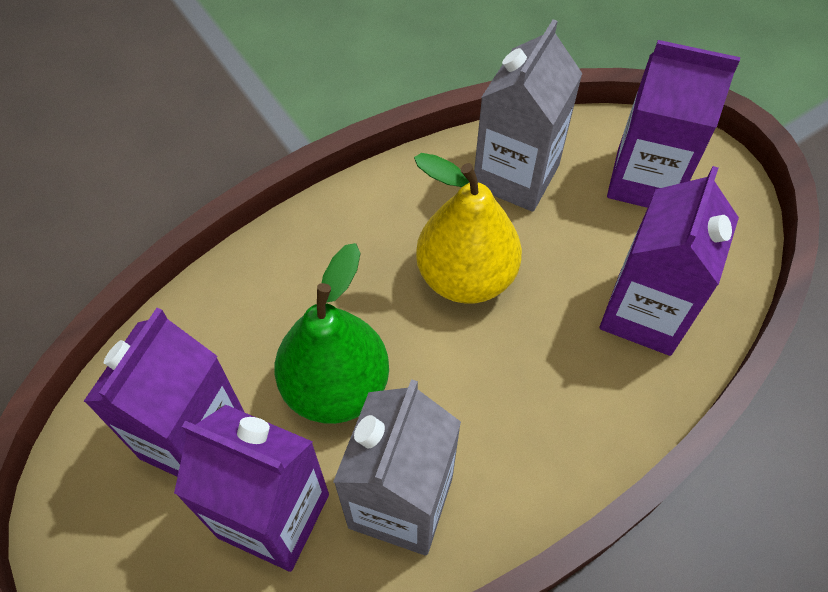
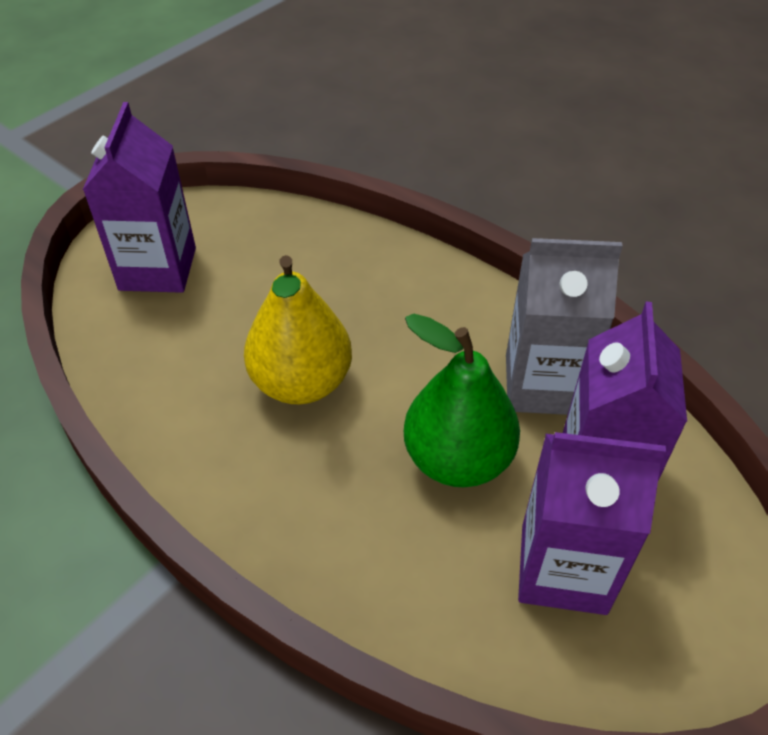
camera: 105 degrees left, 10 degrees down
grey carton [474,19,583,212] -> none
purple carton [600,166,739,356] -> none

